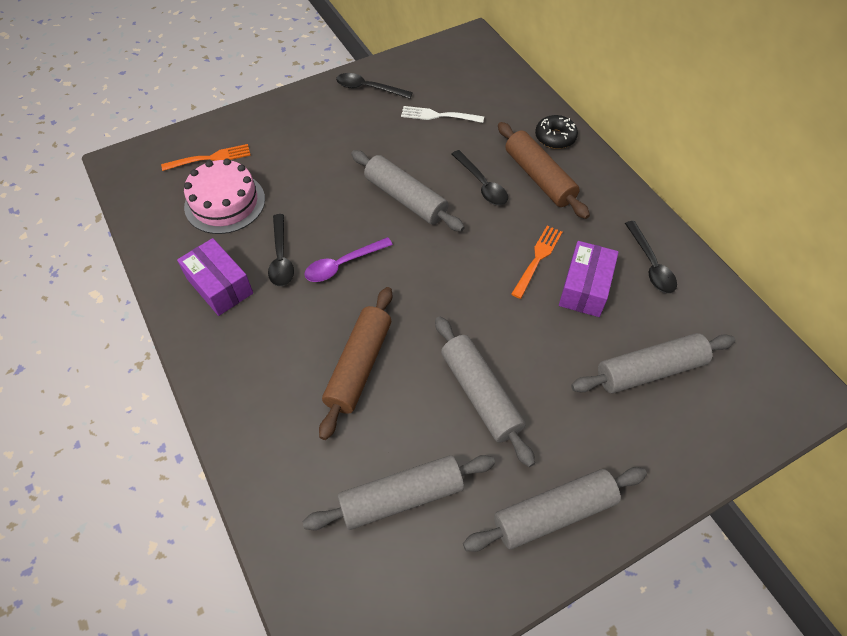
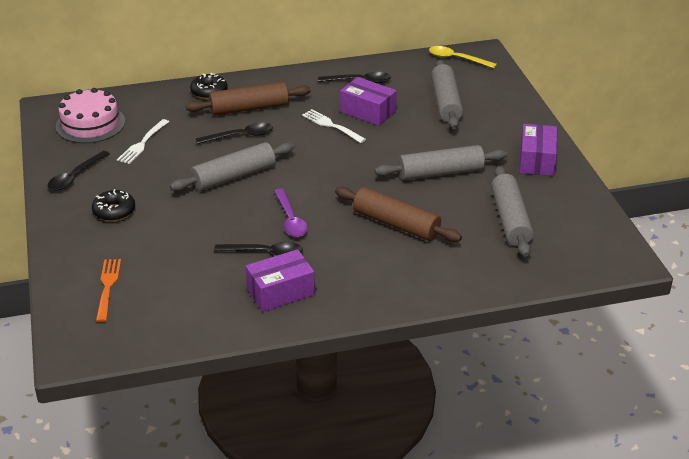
camera: 75 degrees left, 20 degrees down
pink cake [184,159,265,234] -> pink cake moved to [56,88,125,143]
grey rolling pin [463,467,647,552] -> purple box [519,124,557,176]
orange fork [511,226,562,299] -> white fork [302,109,366,143]
none -> black donut [92,189,135,222]
none -> yellow spoon [429,46,497,68]

